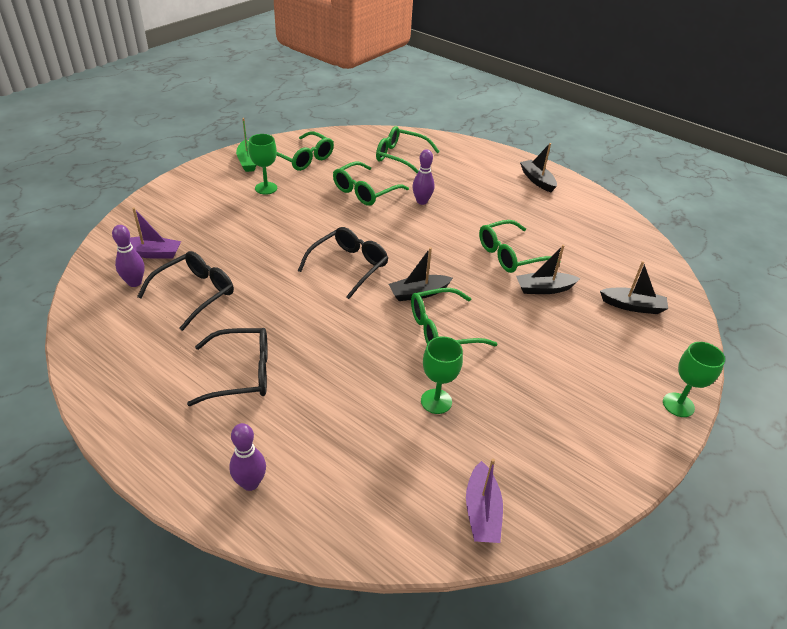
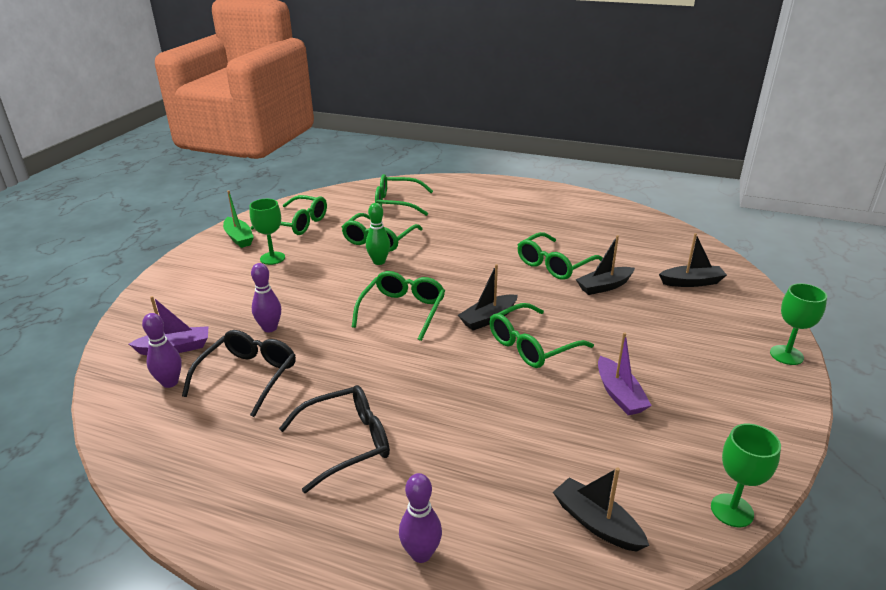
camera: 15 degrees left, 10 degrees down
black glasses [298,227,388,299] -> green glasses [352,271,445,341]
purple bowling pin [412,149,435,205] -> purple bowling pin moved to [251,263,281,332]
green goblet [421,336,463,414] -> green goblet moved to [711,424,781,527]
purple boat [466,459,503,543] -> purple boat moved to [598,332,652,415]
black boat [520,143,557,192] -> black boat moved to [553,467,649,552]
none -> green bowling pin [366,203,390,265]

